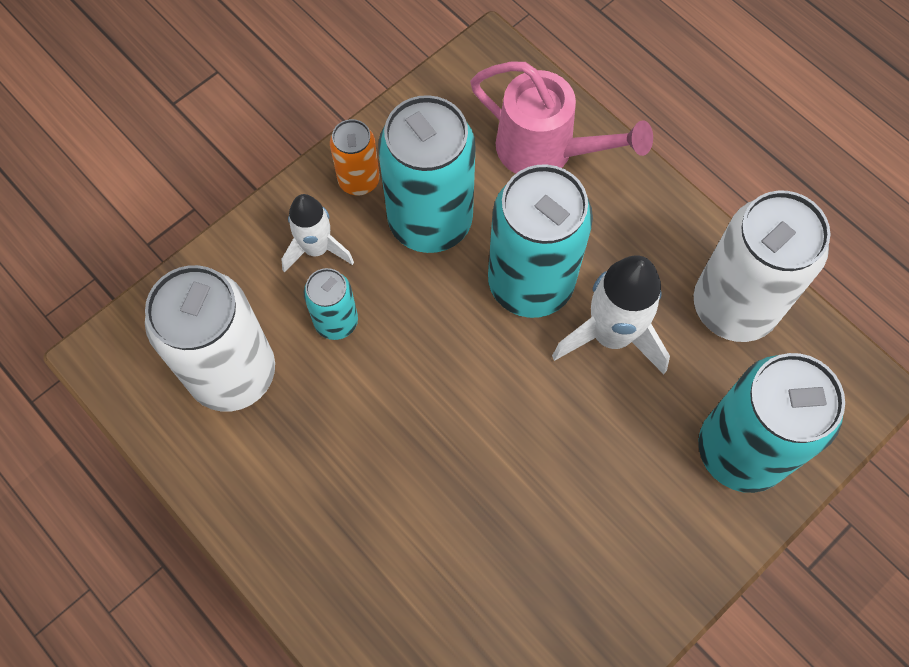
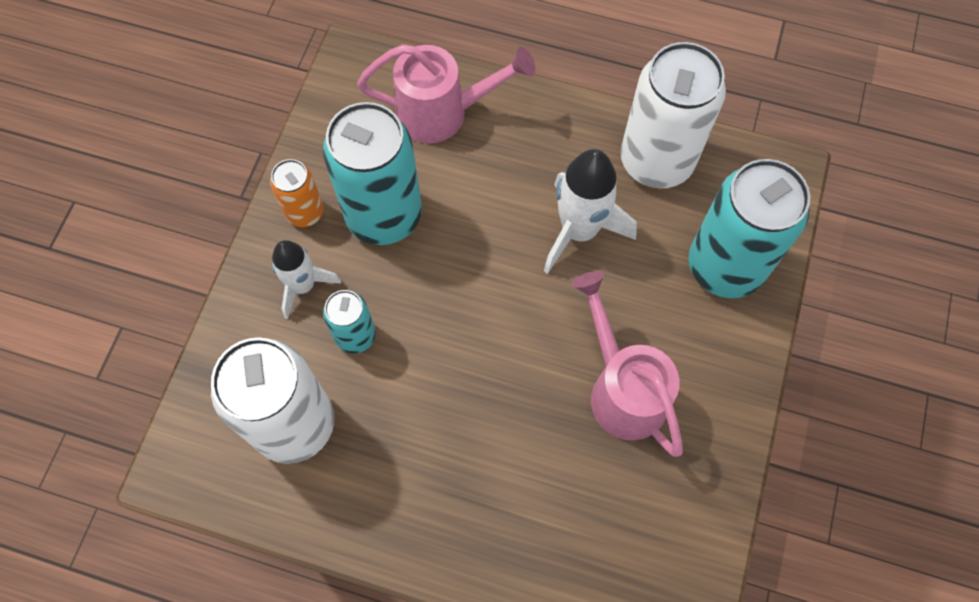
camera: 30 degrees left, 0 degrees up
turquoise can [488,164,593,318] -> none
none -> pink watering can [572,271,683,457]

